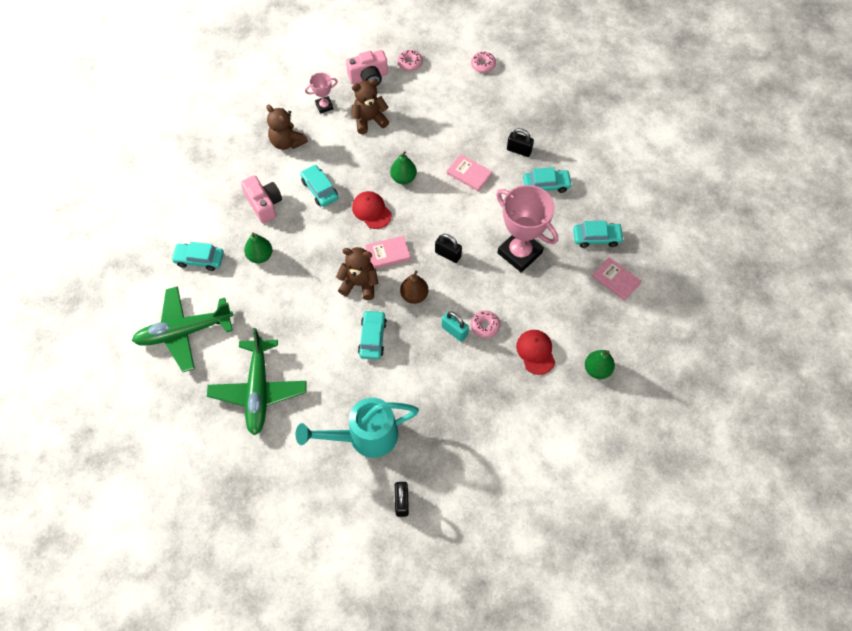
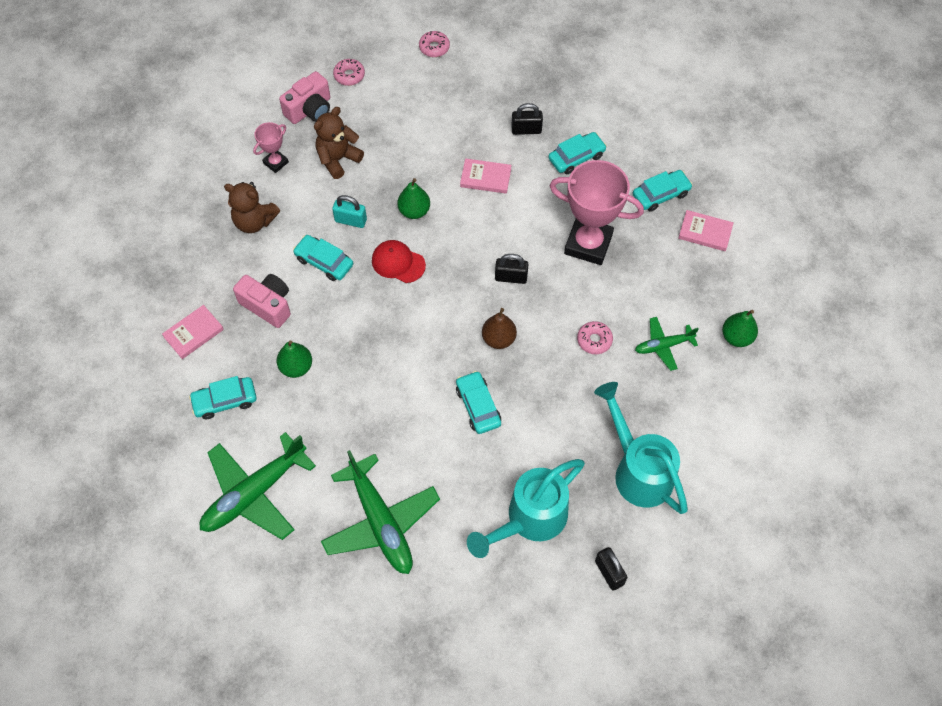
camera: 25 degrees left, 0 degrees up
brown teddy bear [336,247,378,300] -> none
pink book [365,235,411,269] -> pink book moved to [162,305,224,359]
turquoise padlock [442,311,469,342] -> turquoise padlock moved to [332,195,367,228]
red cap [516,330,555,375] -> green plane [635,317,698,371]
none -> turquoise watering can [594,382,688,514]

